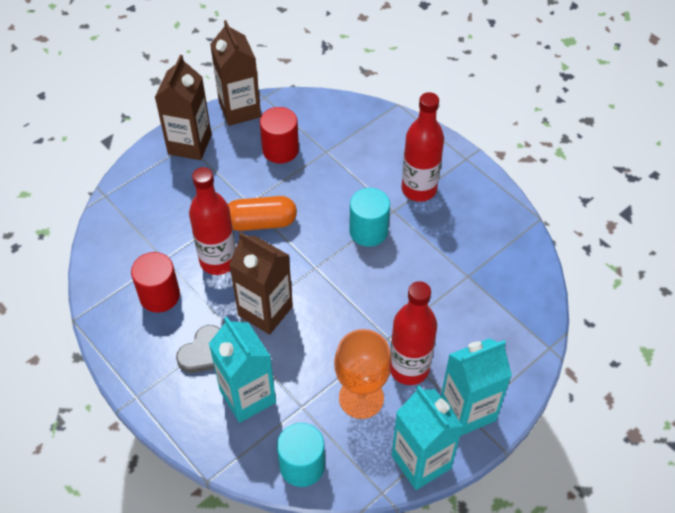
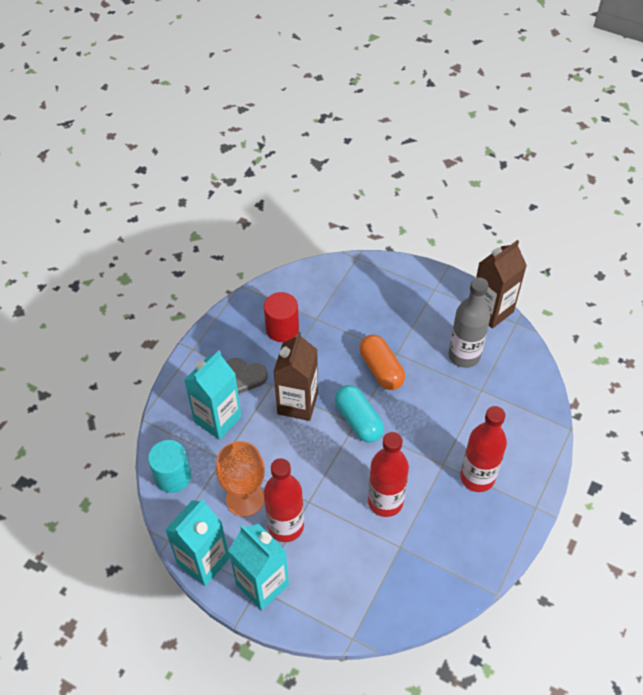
camera: 70 degrees right, 0 degrees up
brown carton [155,55,212,160] -> none
red bottle [189,167,236,275] -> red bottle moved to [368,432,409,517]
red cylinder [260,107,299,163] -> grey bottle [449,278,490,368]
turquoise cylinder [349,188,390,247] -> none
none -> turquoise capsule [335,385,384,442]

